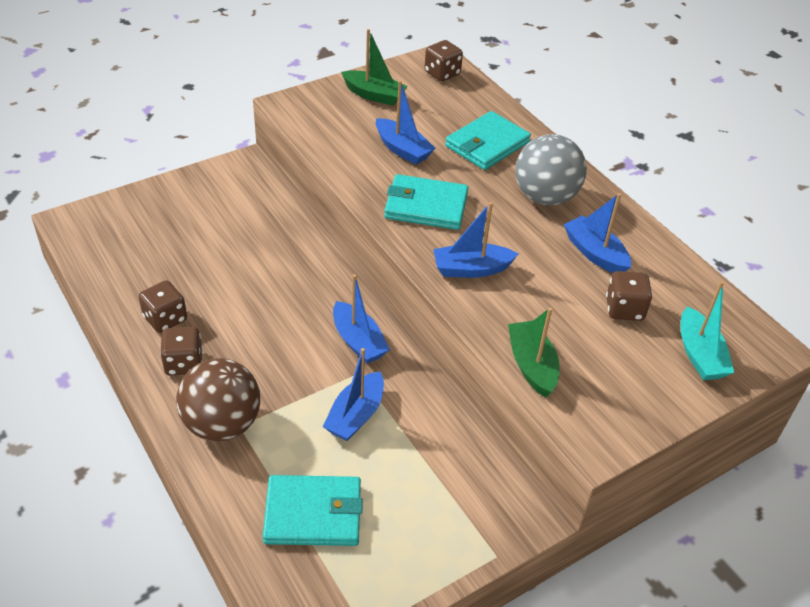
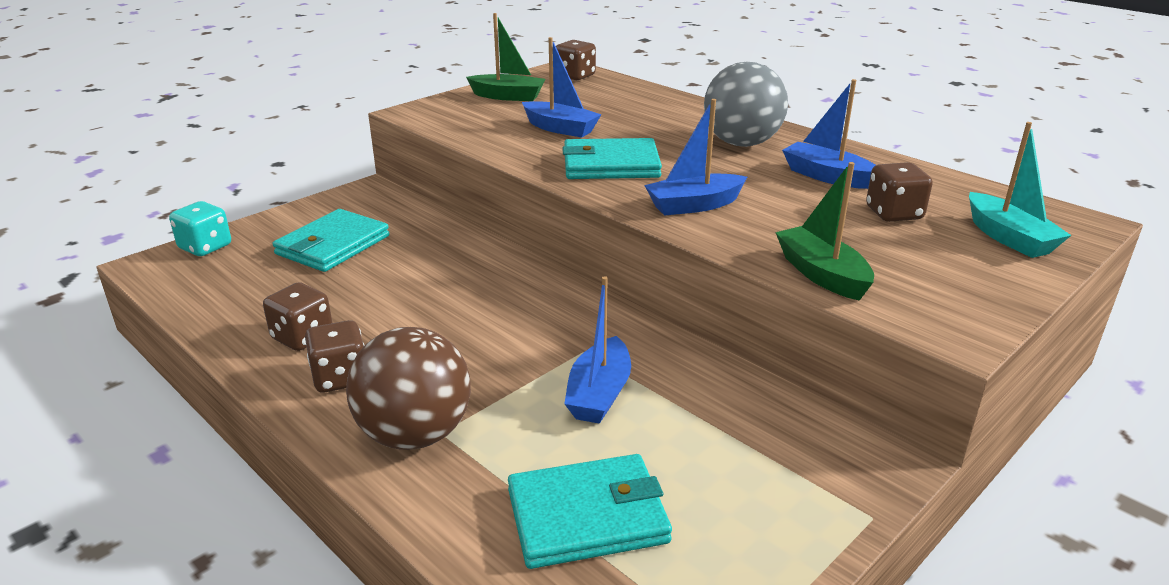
camera: 10 degrees left, 15 degrees down
blue boat [333,274,390,364] -> none
turquoise wallet [445,111,531,170] -> turquoise wallet moved to [273,209,390,272]
none -> turquoise dice [169,201,231,256]

